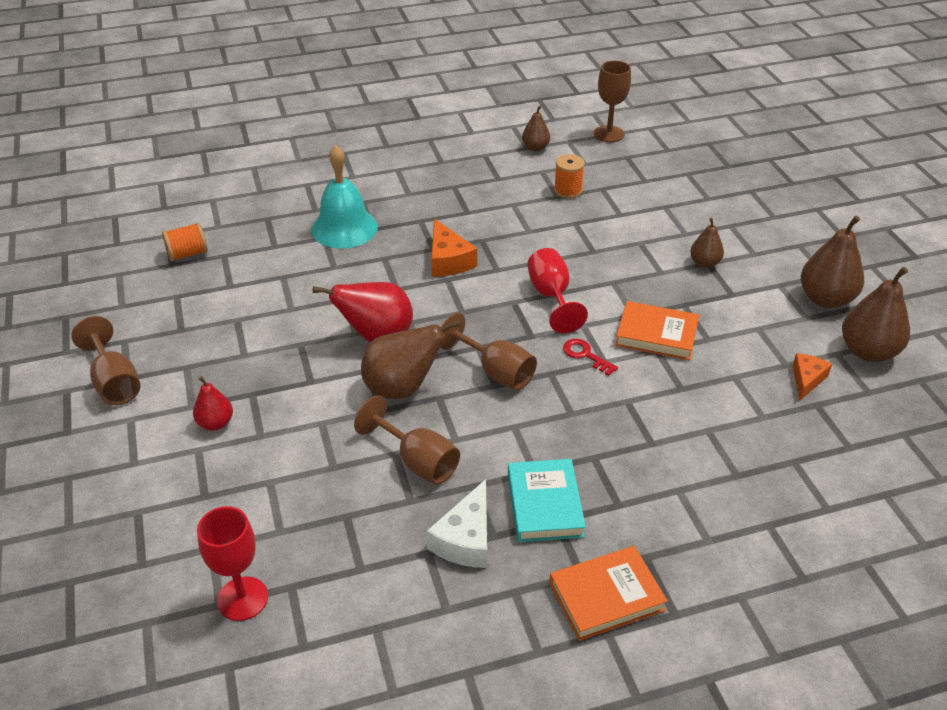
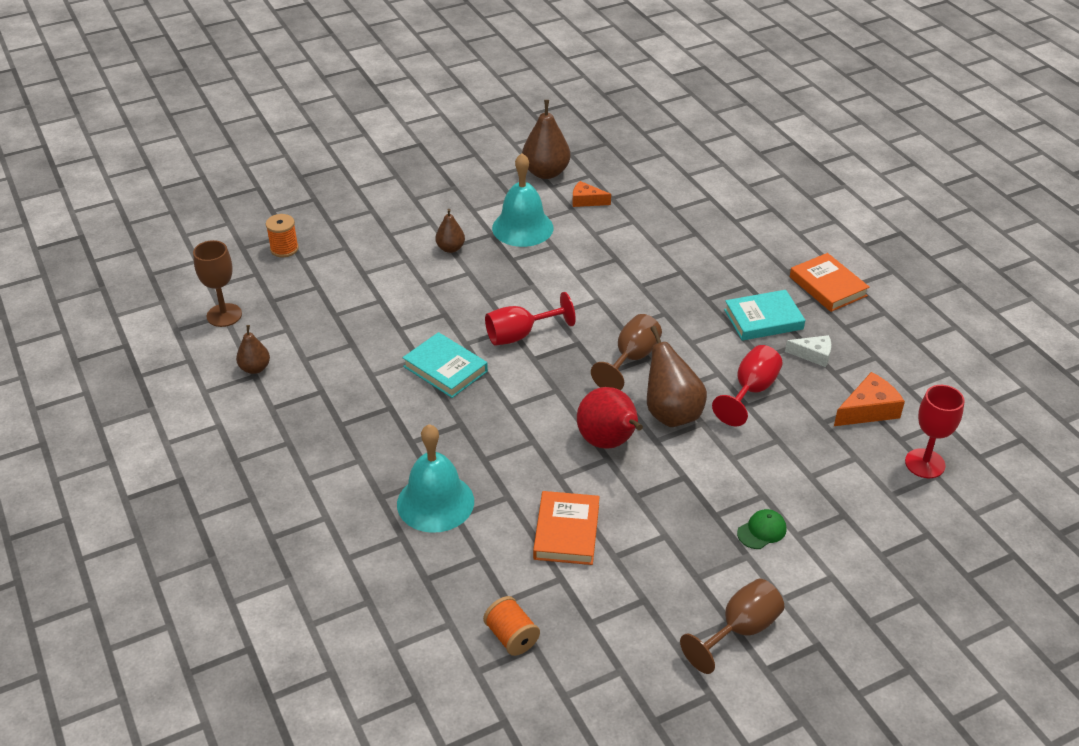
camera: 100 degrees left, 0 degrees up
red pear [193,376,233,431] -> green cap [737,509,787,549]
brown goblet [354,395,460,485] -> red goblet [712,345,783,426]
white cheese [427,479,487,568] -> white cheese [785,335,831,367], size x0.67
orange cheese [431,219,477,277] -> orange cheese moved to [834,372,905,426]
orange spool [554,154,585,199] -> orange spool moved to [266,214,299,257]
red key [563,339,618,376] -> none
orange book [615,301,699,360] -> orange book moved to [533,491,600,565]
brown pear [801,216,864,308] -> none
none -> turquoise book [402,332,488,398]
none -> turquoise bell [492,153,554,247]

